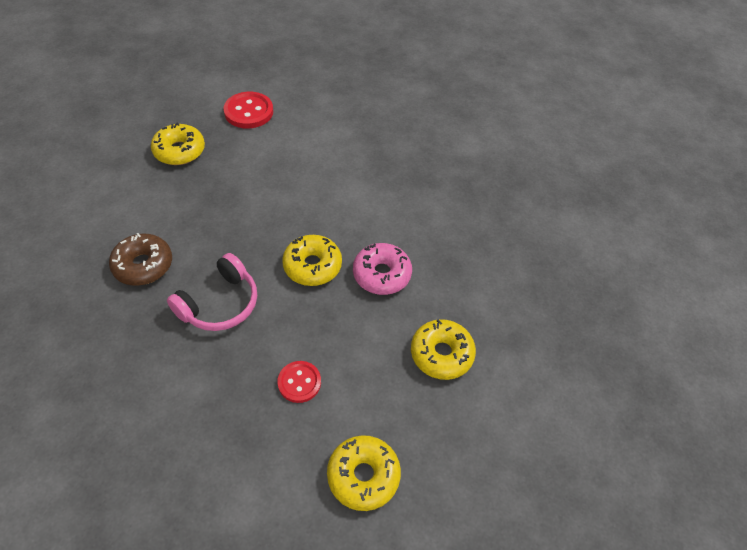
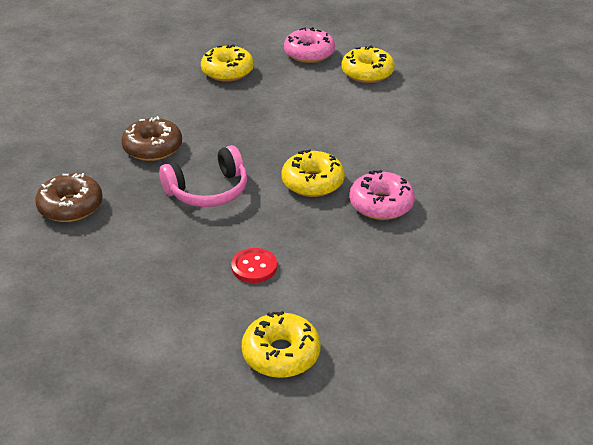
camera: 25 degrees right, 15 degrees down
red button [223,92,273,128] -> pink donut [284,27,335,63]
yellow donut [411,319,476,380] -> yellow donut moved to [341,45,395,83]
none -> brown donut [35,173,103,222]

